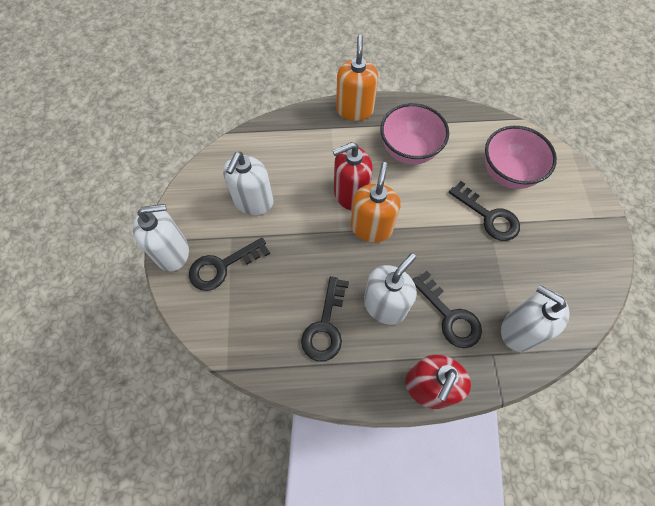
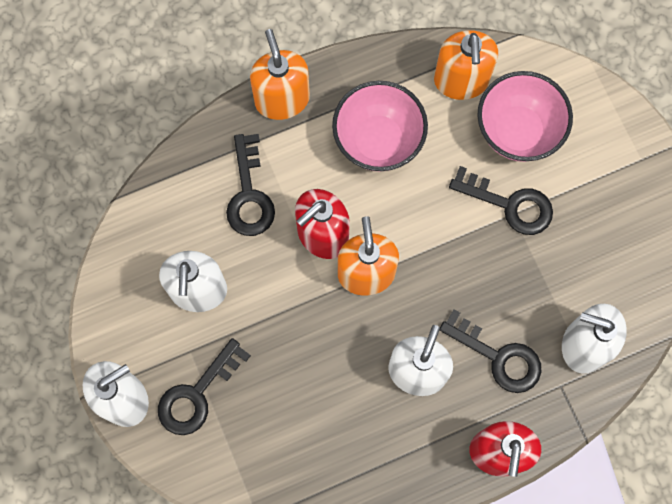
camera: 20 degrees left, 10 degrees up
black key [301,276,349,361] -> black key moved to [226,134,275,236]
none -> orange soap dispenser [434,30,498,100]

